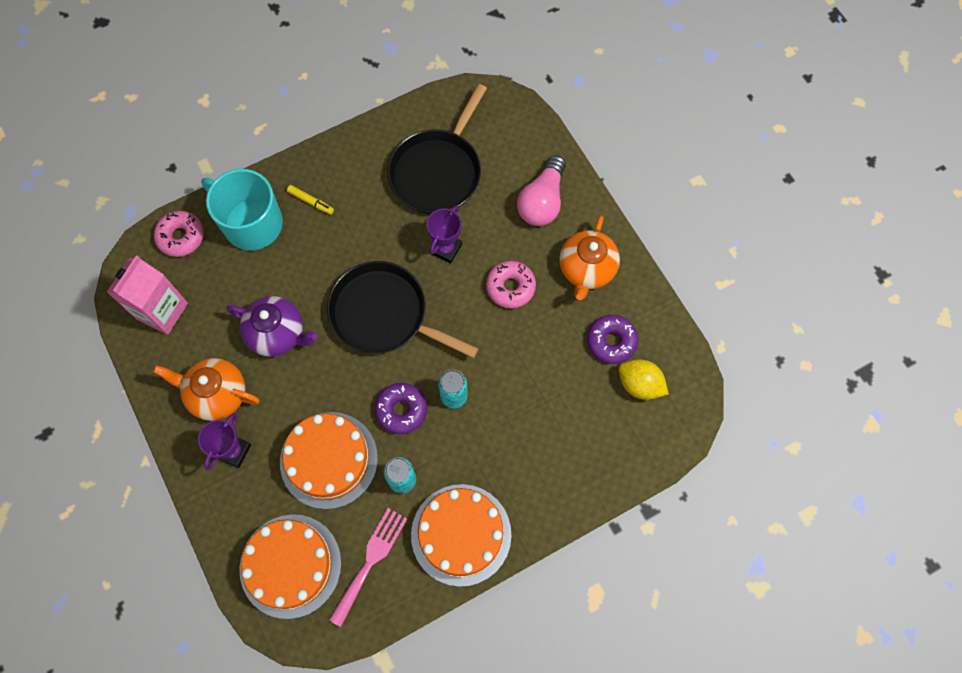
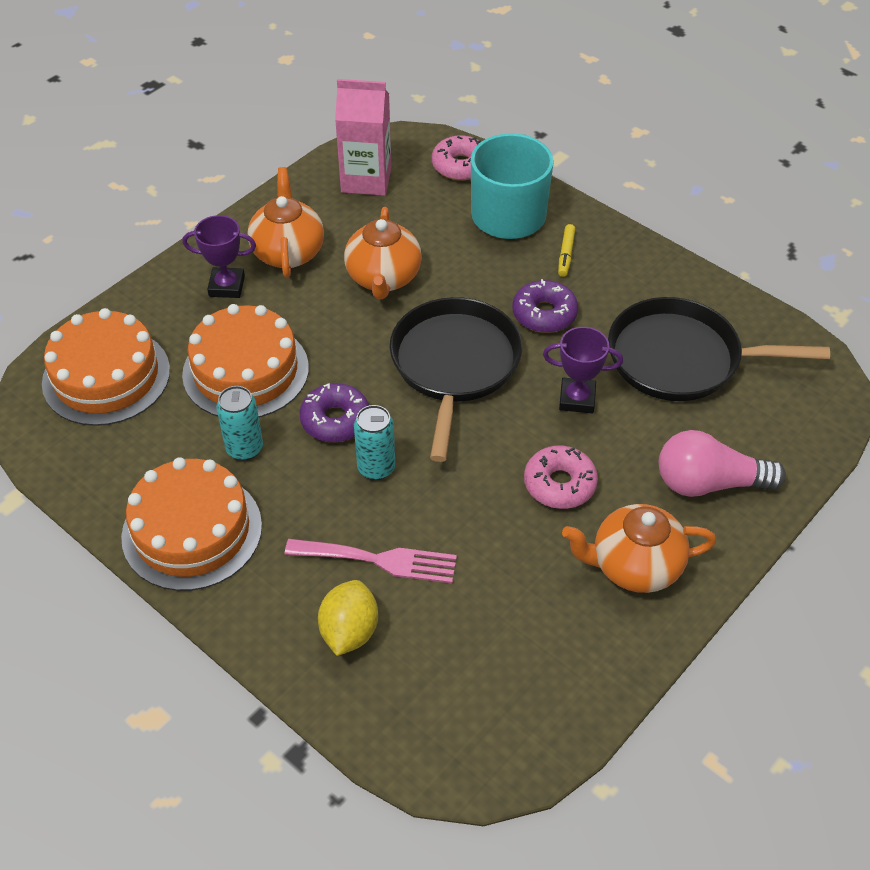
camera: 70 degrees right, 20 degrees down
purple teapot [226,296,318,357] -> orange teapot [344,207,422,299]
pink fork [329,508,407,627] -> pink fork moved to [285,539,457,584]
purple donut [587,315,638,364] -> purple donut moved to [512,279,578,333]
yellow lemon [618,359,669,400] -> yellow lemon moved to [318,580,378,656]

